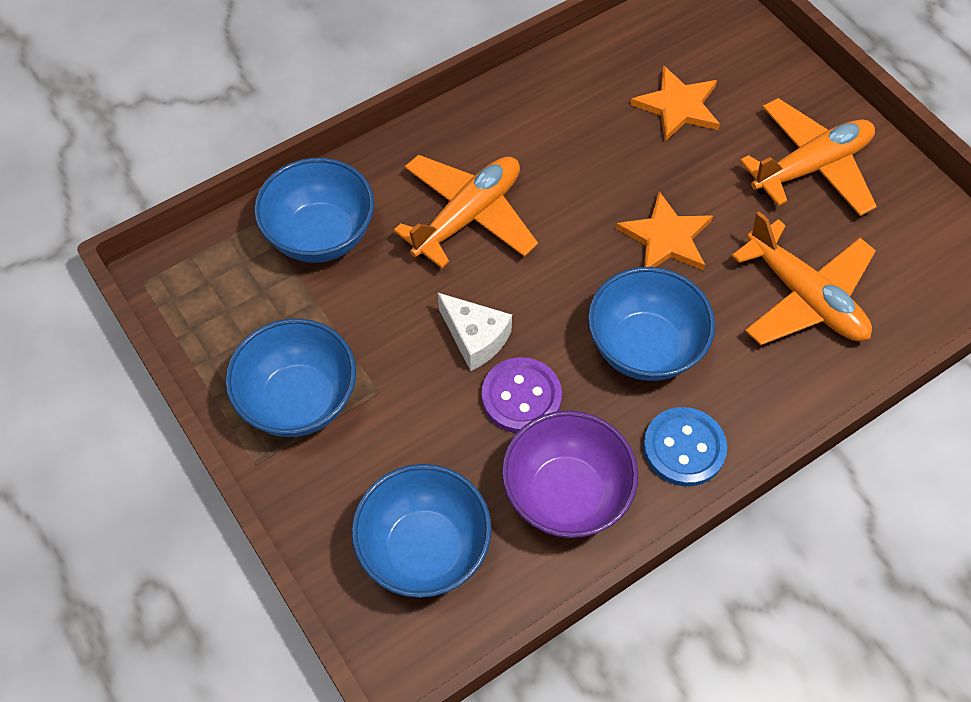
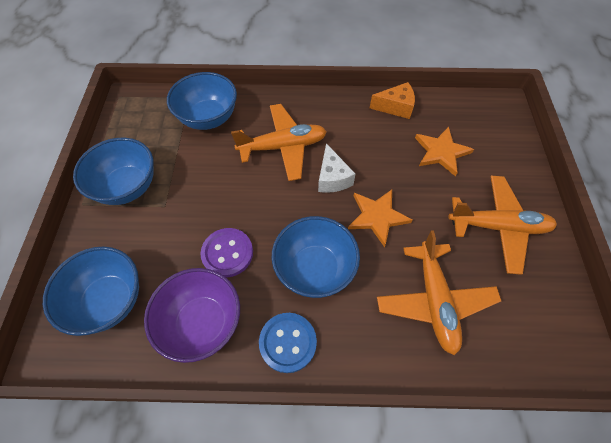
camera: 35 degrees right, 0 degrees up
white cheese [438,293,512,371] -> white cheese moved to [318,143,355,193]
none -> orange cheese [370,82,415,119]

